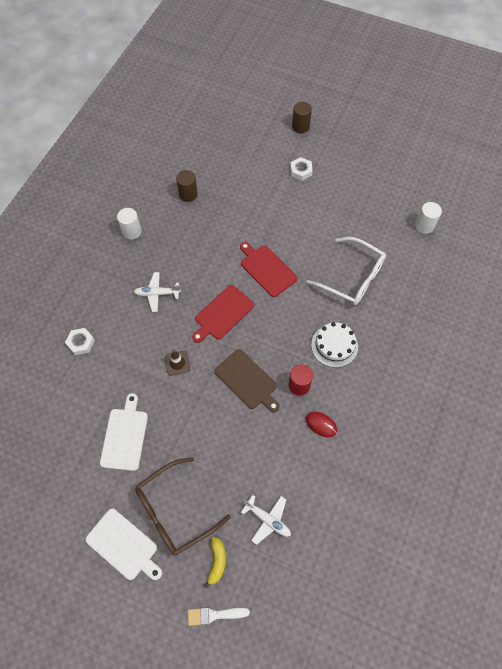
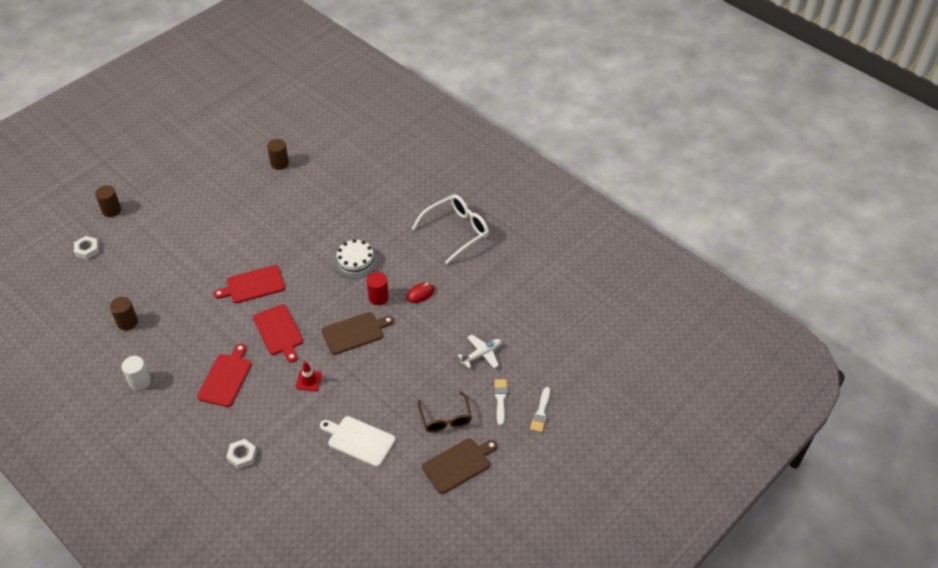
camera: 70 degrees left, 15 degrees down
white cutting board [86,509,162,580] -> brown cutting board [422,438,498,494]
white plane [134,272,181,312] -> red cutting board [197,344,252,407]
brown glasses [135,457,231,556] -> brown glasses [418,391,472,433], size x0.67
brown traffic cone [165,349,190,376] -> red traffic cone [296,361,322,391]
yellow banana [204,537,226,588] -> white brush [494,379,507,425]
white nut [290,157,313,181] -> white nut moved to [74,236,99,260]
white glasses [306,237,386,305] -> white glasses moved to [412,194,489,264]
white cylinder [415,202,442,234] -> brown cylinder [267,139,289,170]

